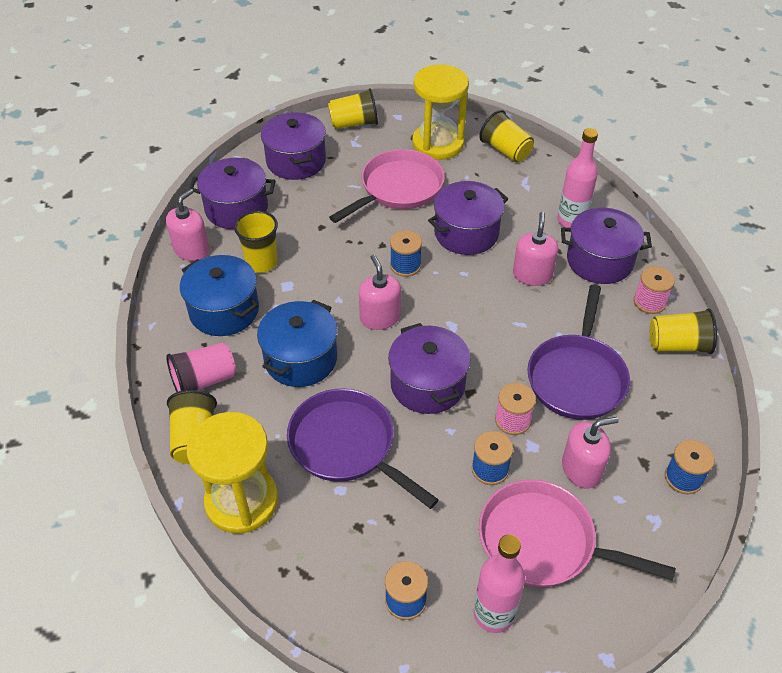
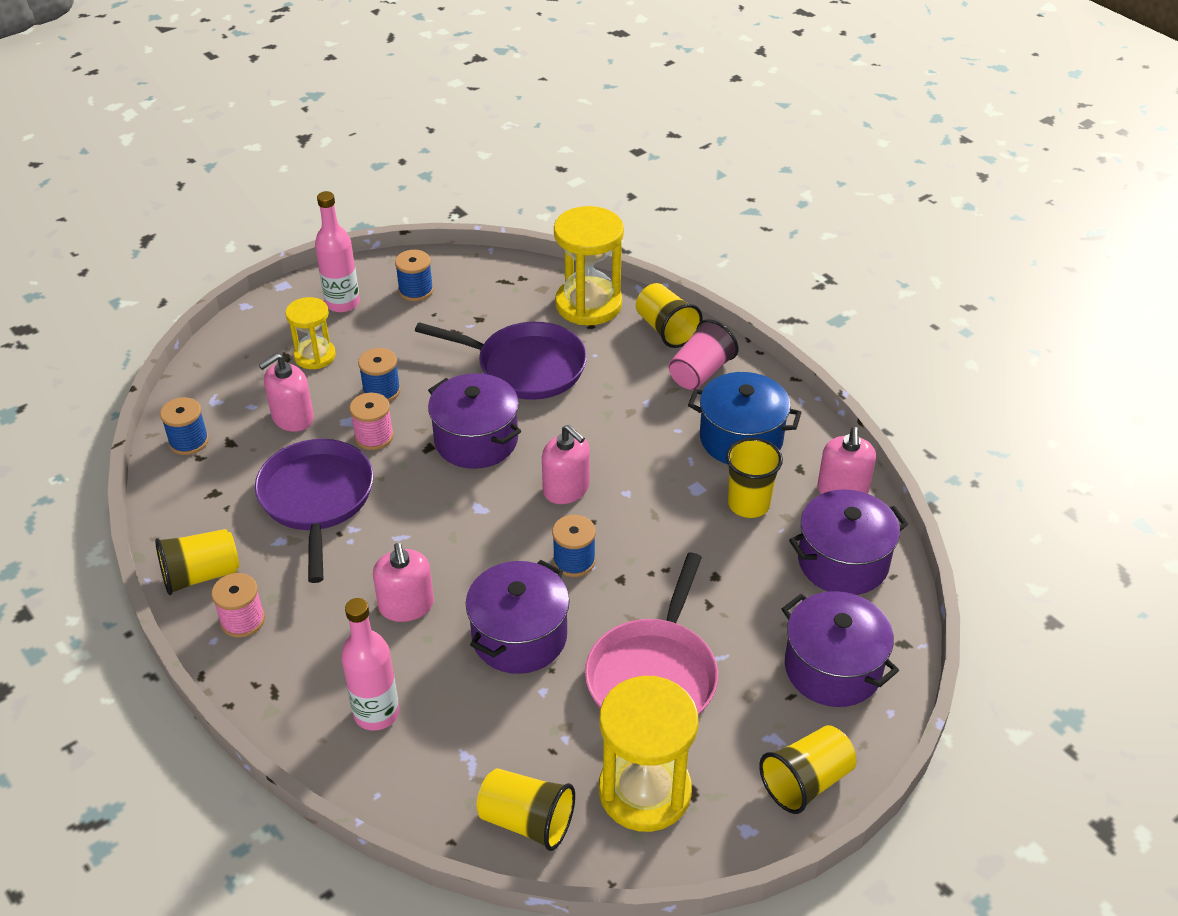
camera: 155 degrees right, 5 degrees down
blue pot [257,300,337,387] -> none
pink pan [479,480,676,587] -> yellow hourglass [285,297,336,369]
purple pot [561,208,652,284] -> none

